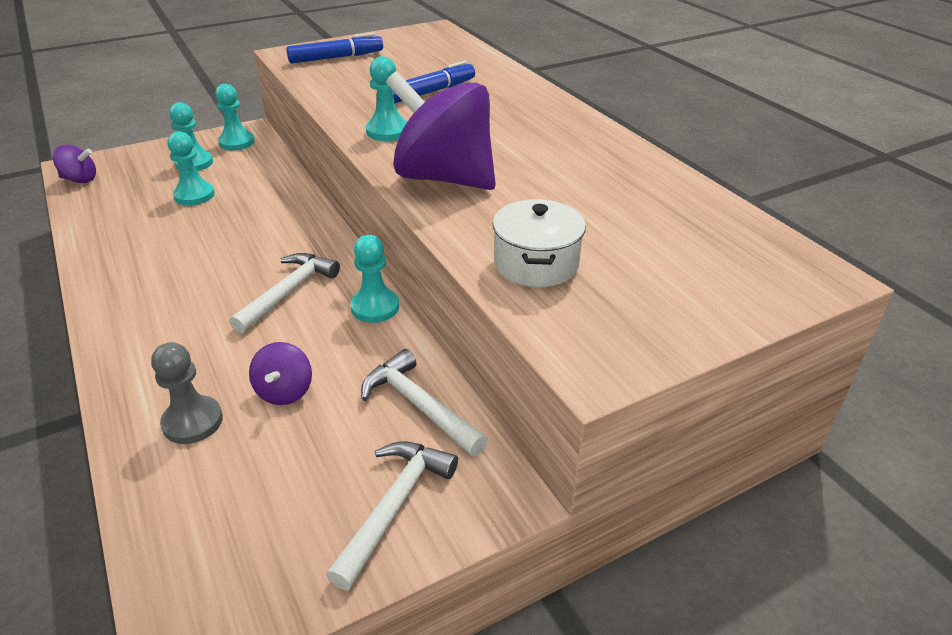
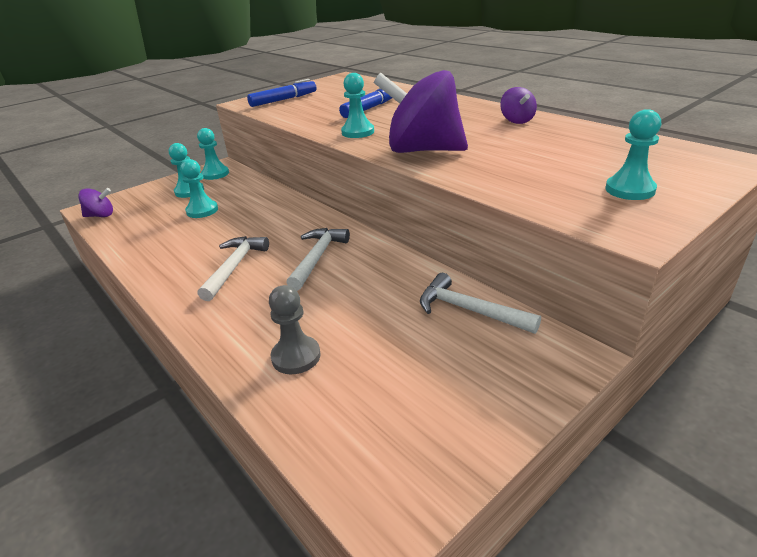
camera: 10 degrees left, 5 degrees down
purple spinning top [249,342,312,405] -> purple spinning top moved to [500,87,537,124]
white hammer [326,441,458,590] -> white hammer moved to [198,236,269,301]
turquoise pawn [350,235,399,323] -> turquoise pawn moved to [606,109,661,200]
white pot [493,199,586,287] -> none

